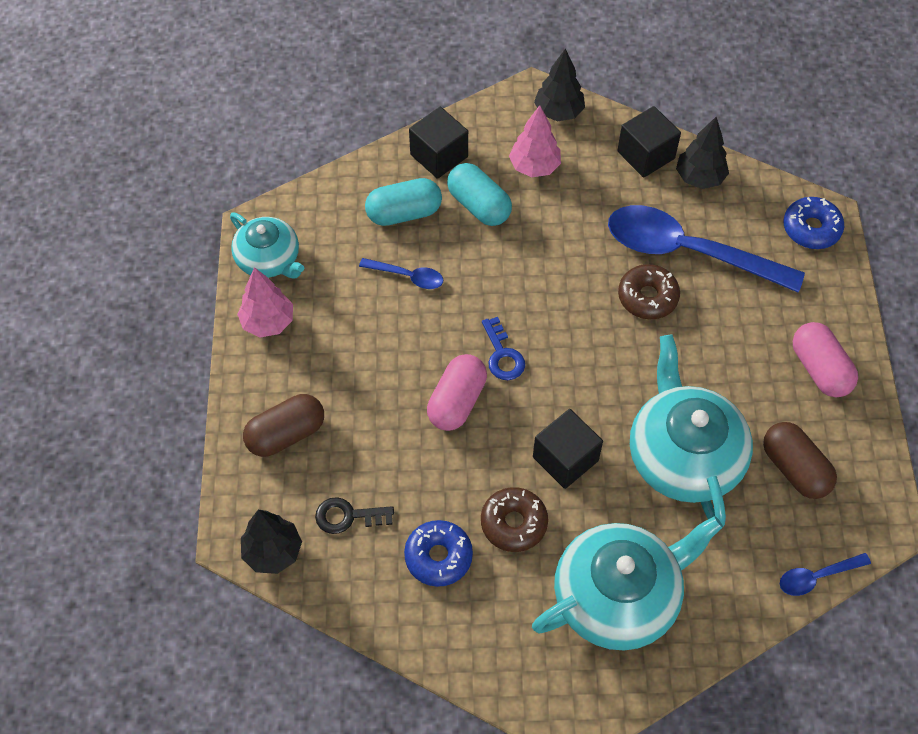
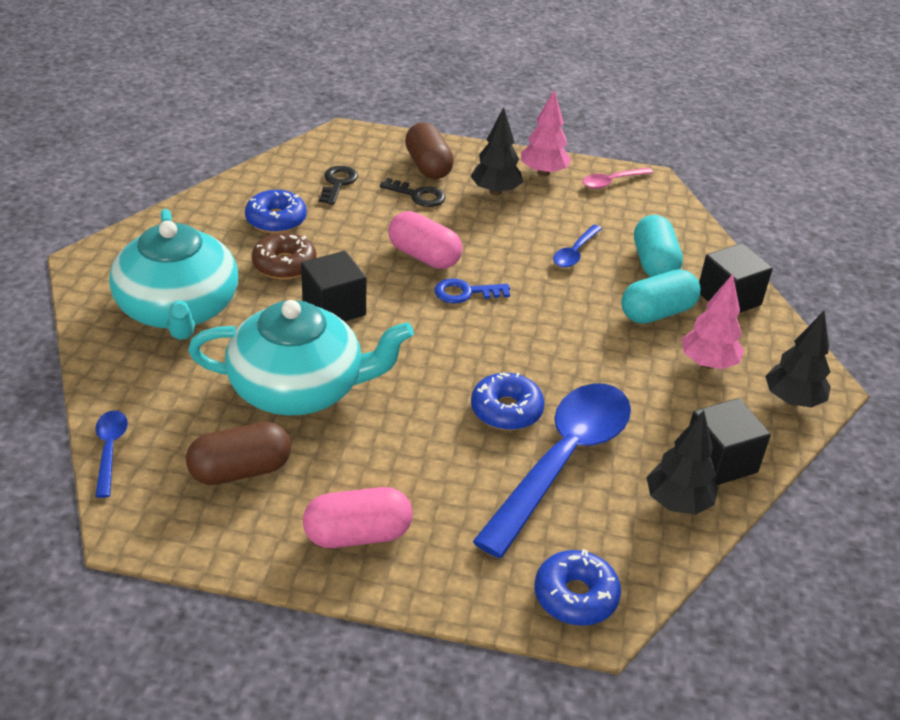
camera: 100 degrees right, 20 degrees down
turquoise teapot [230,213,304,278] -> pink spoon [583,167,653,189]
black tree [241,510,302,574] -> black tree moved to [471,107,523,195]
brown donut [618,264,680,319] -> blue donut [471,372,545,430]
none -> black key [380,178,446,207]

